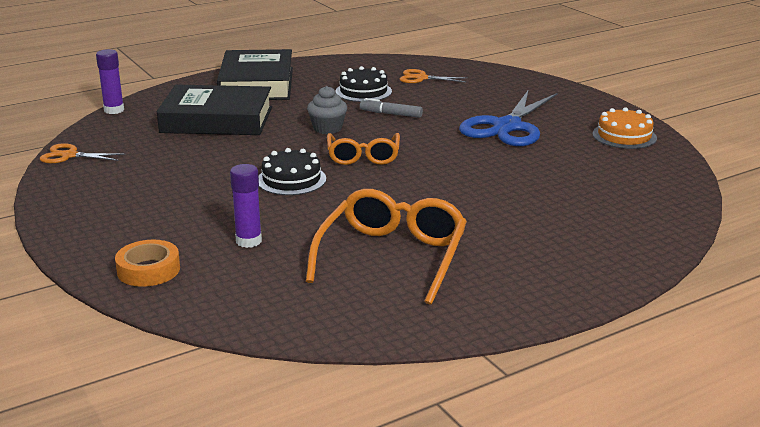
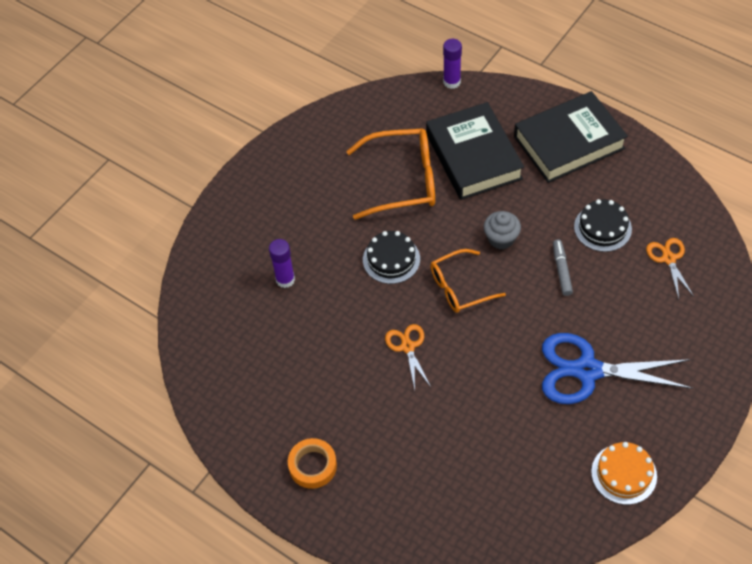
camera: 70 degrees right, 30 degrees up
orange scissors [40,143,125,163] -> orange scissors moved to [385,324,431,389]
orange tape [115,240,180,287] -> orange tape moved to [288,438,337,489]
orange glasses [306,189,467,305] -> orange glasses moved to [346,129,435,220]

